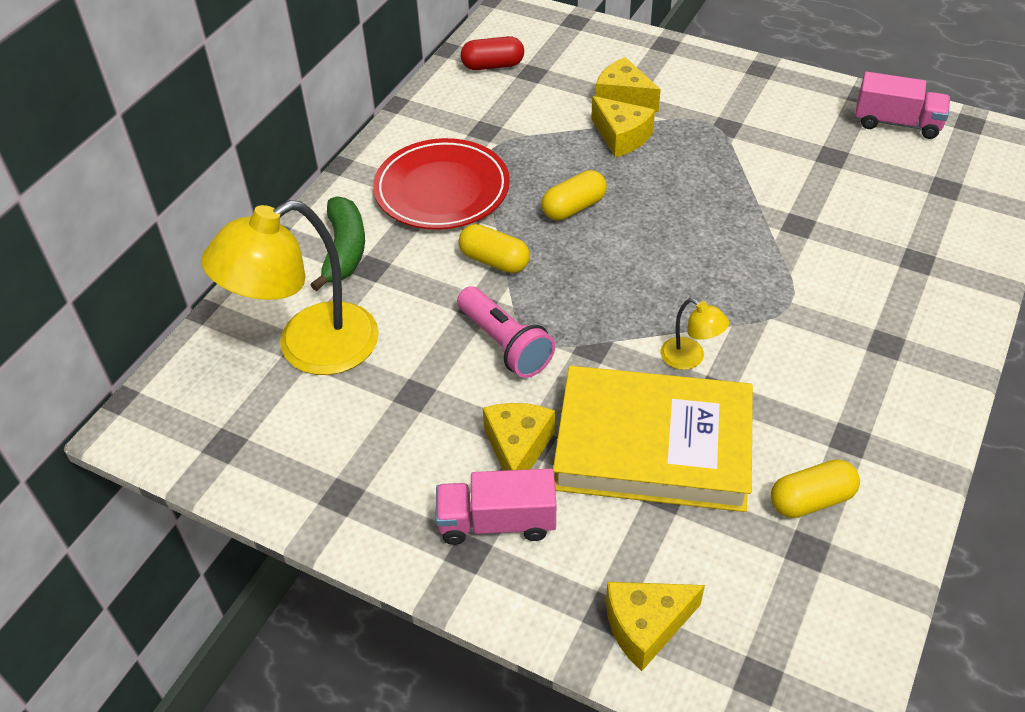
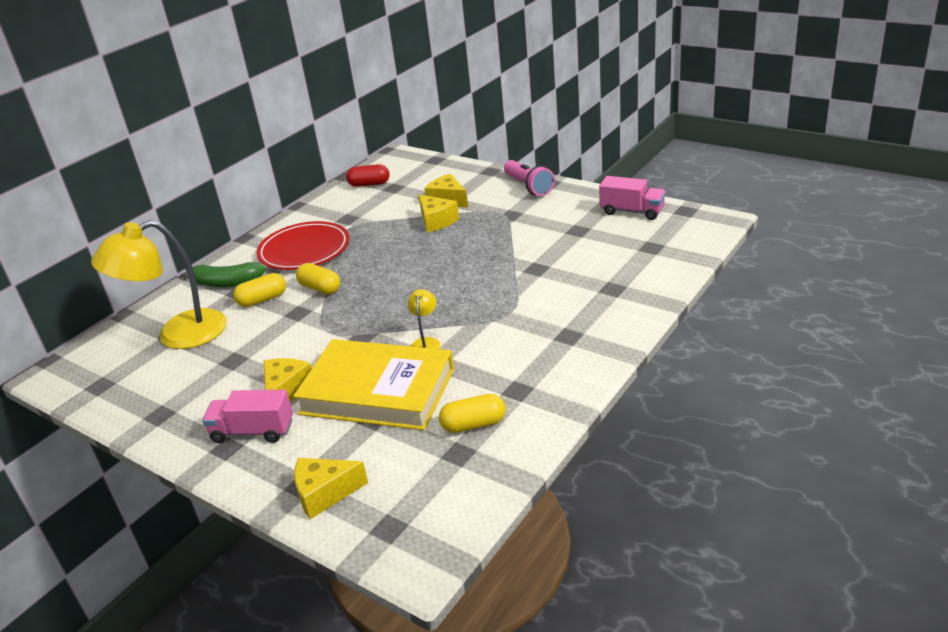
camera: 10 degrees right, 15 degrees down
green banana [311,196,365,291] -> green banana turned 90 degrees clockwise [185,262,266,287]
pink flashlight [457,286,555,378] -> pink flashlight moved to [504,160,555,196]
yellow capsule [541,170,607,221] -> yellow capsule moved to [233,273,286,307]
yellow lamp [661,298,729,370] -> yellow lamp turned 135 degrees counterclockwise [408,289,441,349]

